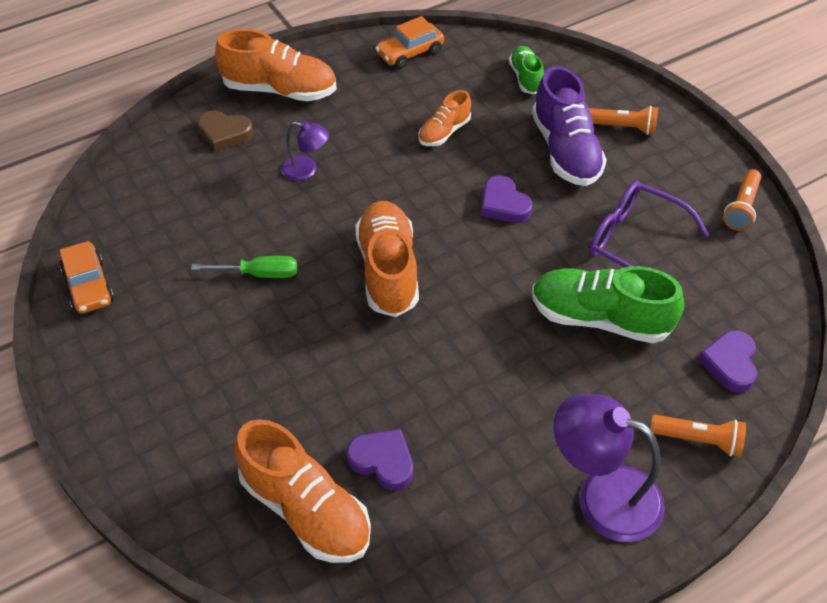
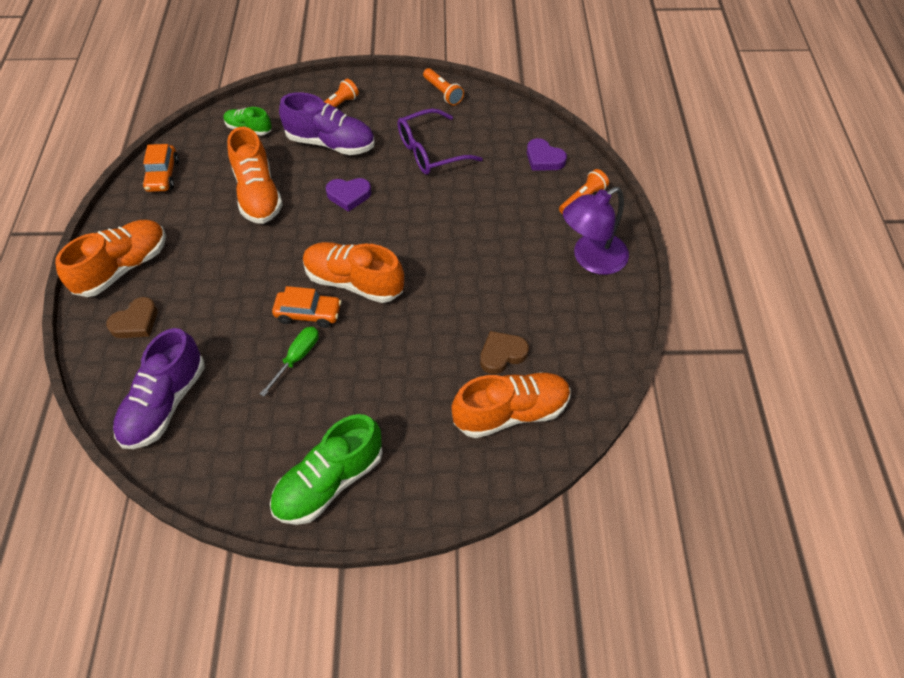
camera: 60 degrees left, 5 degrees up
orange car [60,241,114,314] -> orange car moved to [272,286,342,328]
purple lamp [281,121,329,181] -> none
purple heart [347,429,413,491] -> brown heart [480,331,529,374]
orange shoe [418,90,471,146] -> orange shoe [227,127,283,224], size x1.80
green shoe [532,266,684,343] -> green shoe moved to [270,414,383,525]
none -> purple shoe [113,328,205,449]

